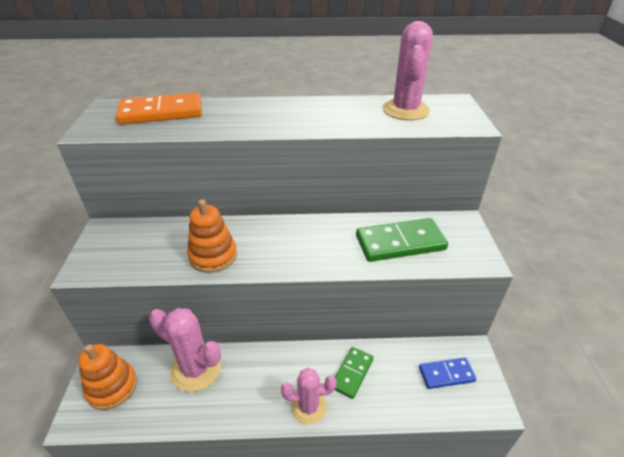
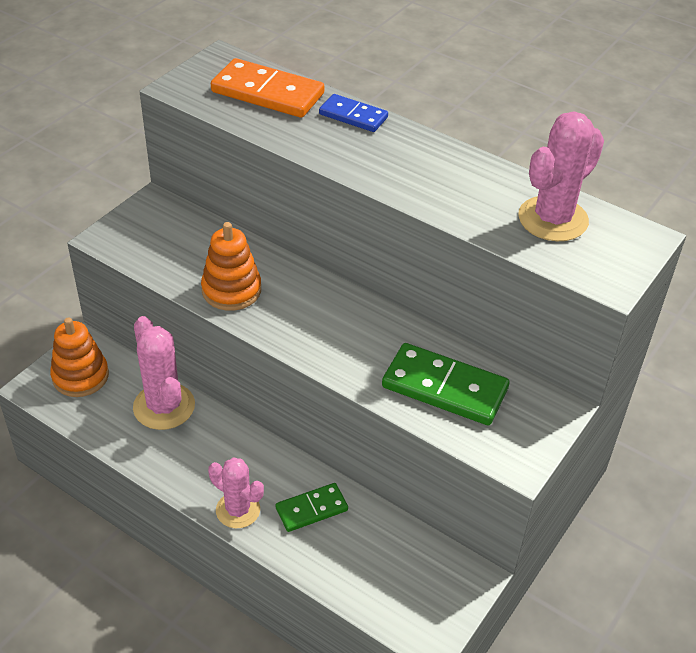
camera: 35 degrees right, 5 degrees up
blue domino [419,357,476,389] -> blue domino moved to [319,94,388,132]

